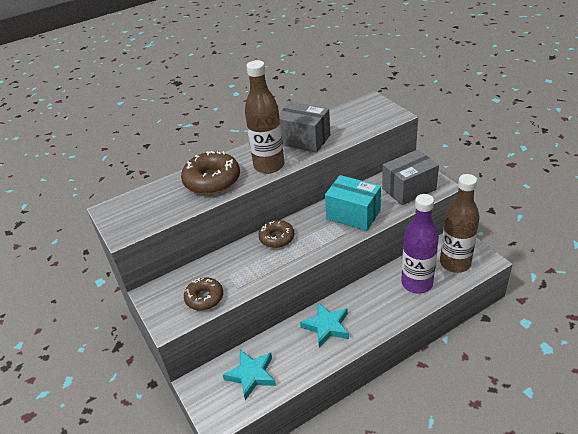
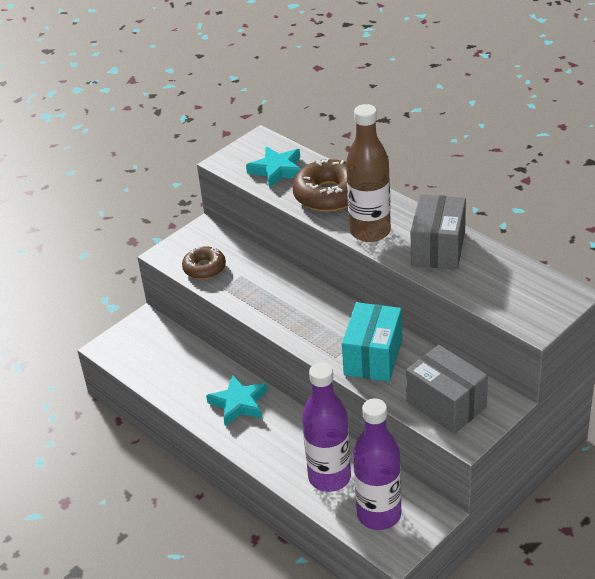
camera: 75 degrees right, 0 degrees up
turquoise star [223,350,276,400] -> turquoise star moved to [246,146,301,188]
brown donut [259,220,295,248] -> none
brown bottle [440,174,479,273] -> purple bottle [353,398,401,530]

